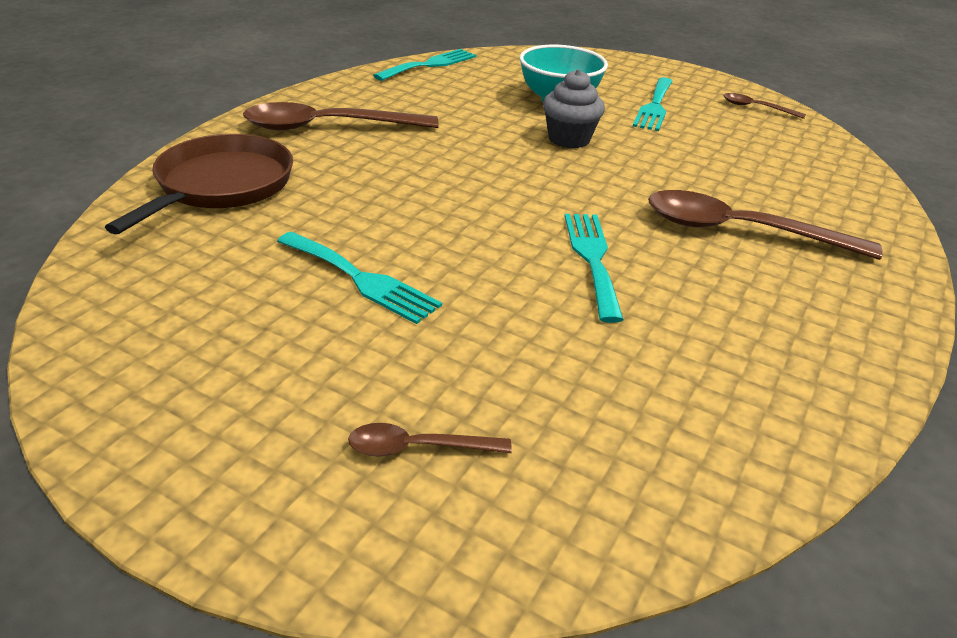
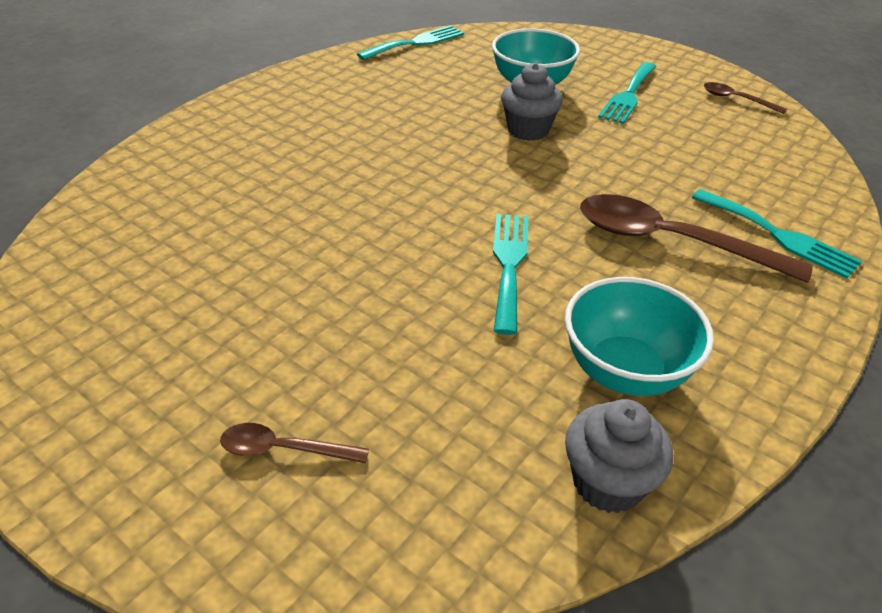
camera: 10 degrees right, 5 degrees up
brown pan [105,134,293,234] -> none
brown spoon [243,102,439,130] -> none
turquoise fork [277,232,442,324] -> turquoise fork moved to [691,189,862,279]
none -> turquoise bowl [565,277,714,396]
none -> grey cupcake [565,399,673,513]

